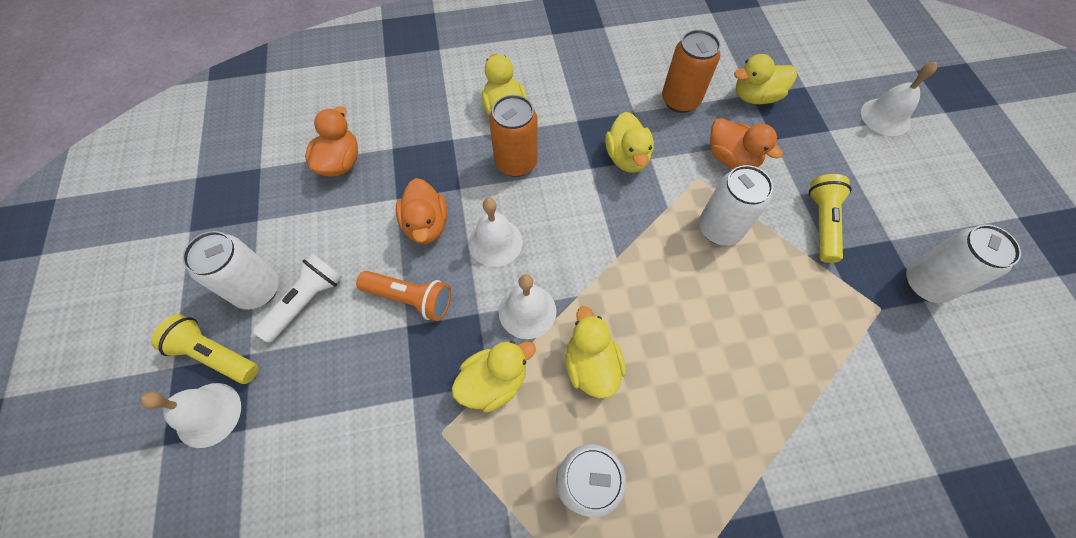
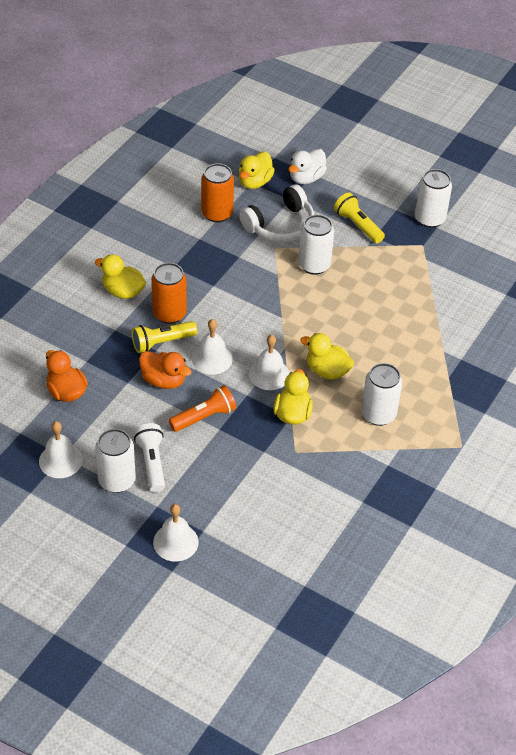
camera: 50 degrees left, 15 degrees down
yellow flashlight [151,314,259,384] -> yellow flashlight moved to [132,321,198,353]
yellow duck [605,112,654,173] -> none
orange duck [710,118,783,169] -> white headphones [239,185,314,242]
white bell [861,62,937,136] -> white bell moved to [39,421,83,478]
none -> white duck [289,149,327,184]

